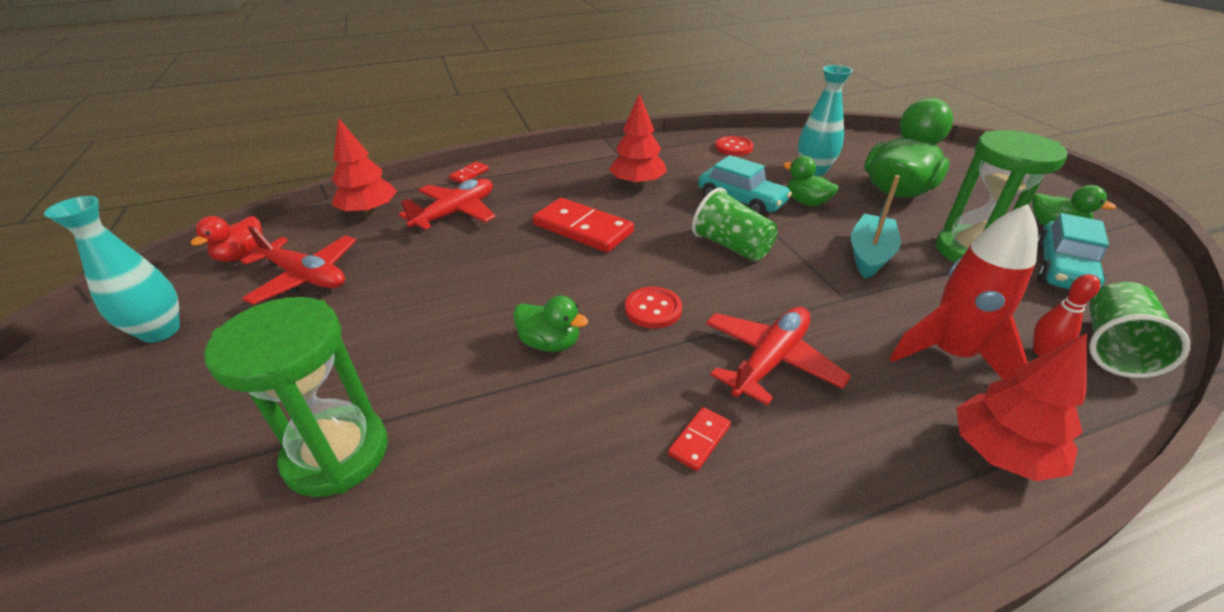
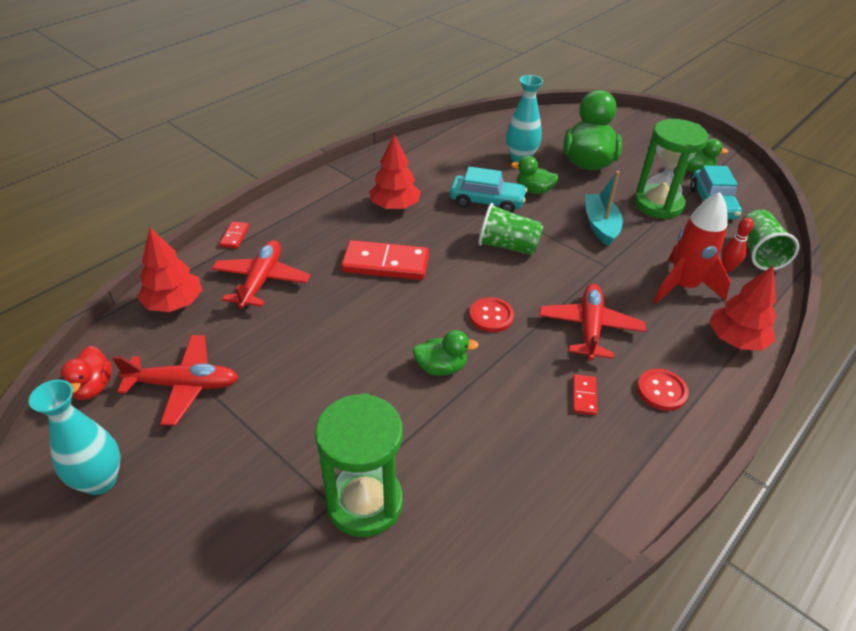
camera: 30 degrees left, 5 degrees up
red button [715,136,754,156] -> red button moved to [637,369,689,411]

